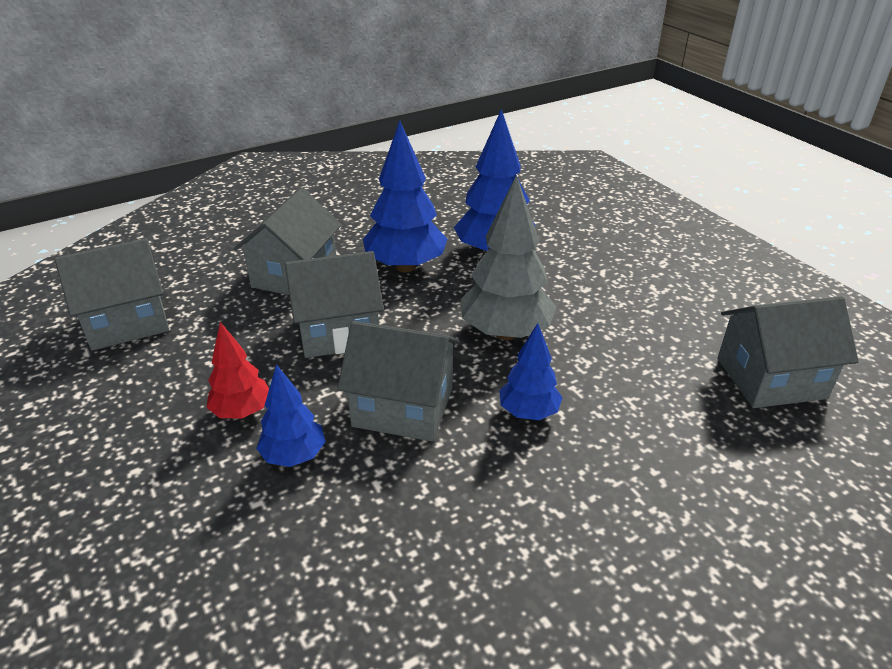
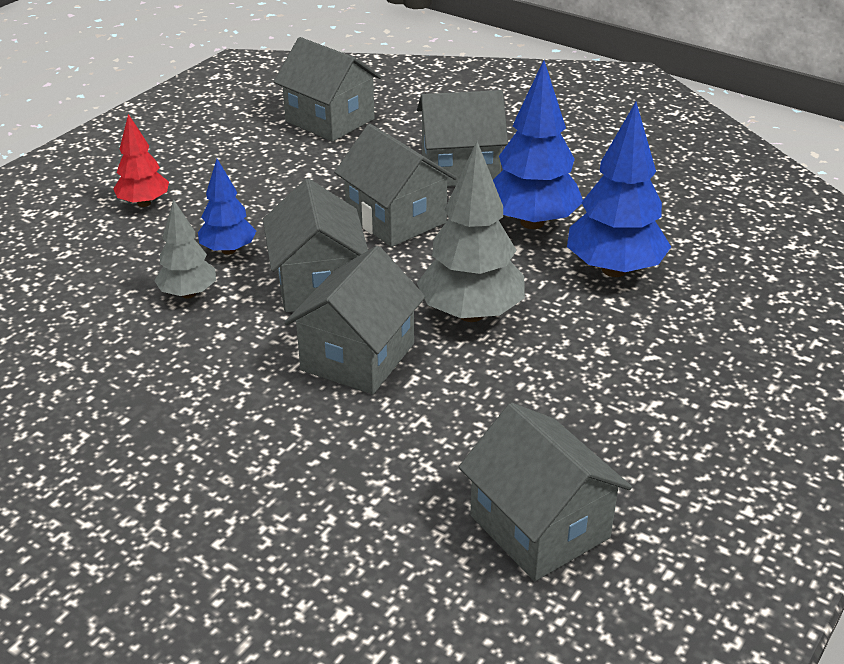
camera: 65 degrees right, 0 degrees up
red tree [206,322,269,419] -> red tree moved to [113,114,169,207]
blue tree [499,323,563,420] -> grey house [284,246,425,394]
none -> grey tree [154,199,216,298]

